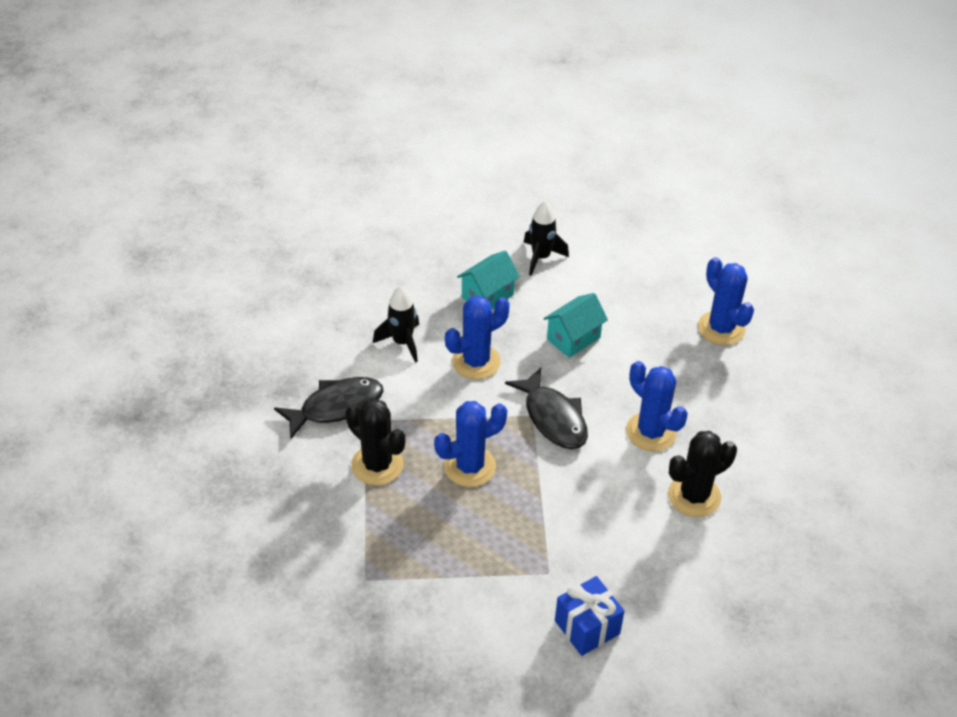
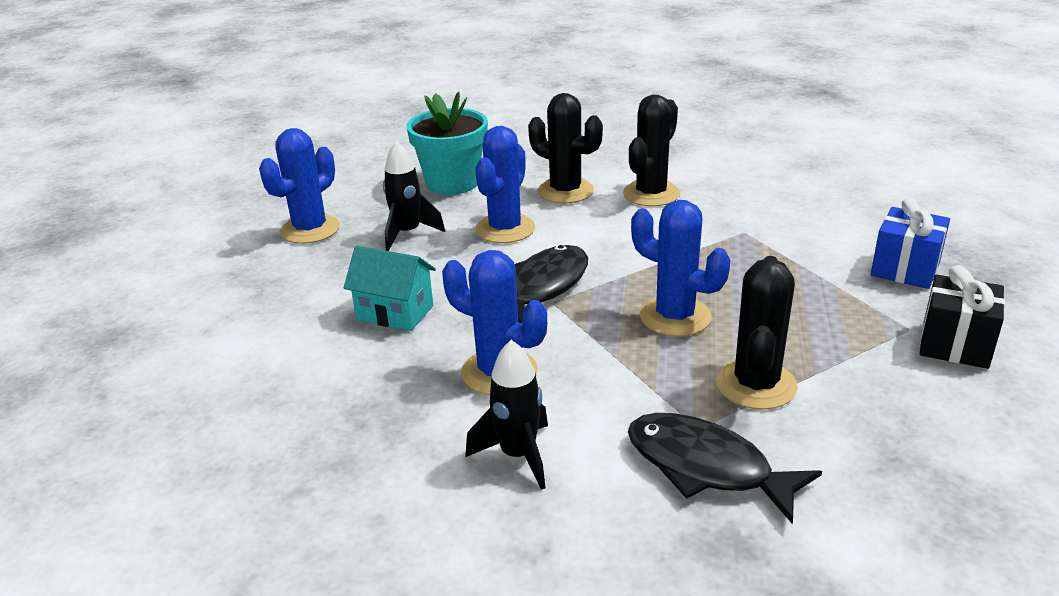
camera: 115 degrees left, 15 degrees down
turquoise house [457,251,520,309] -> none
black rocket [524,201,569,276] -> black rocket moved to [383,141,445,251]
blue gift [555,576,624,656] -> blue gift moved to [871,198,950,289]
none -> turquoise flower pot [406,91,488,195]
none -> black cactus [623,95,680,207]
none -> black gift [920,265,1005,369]

